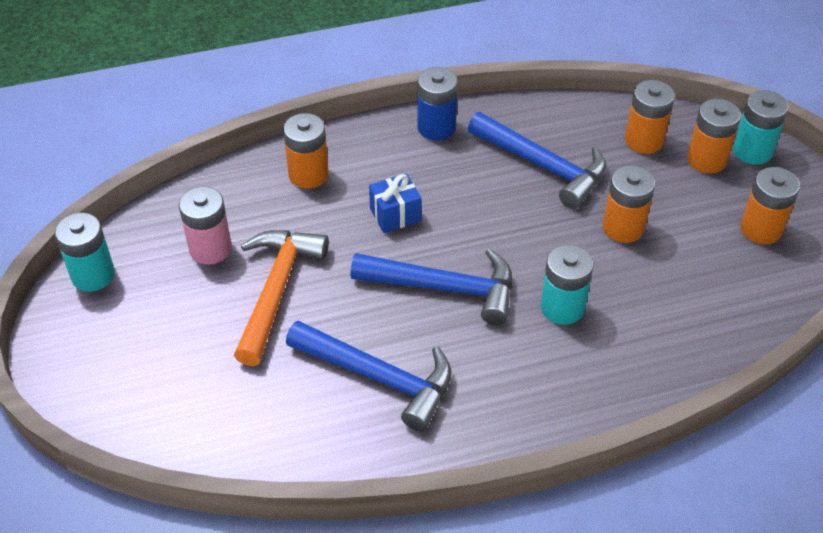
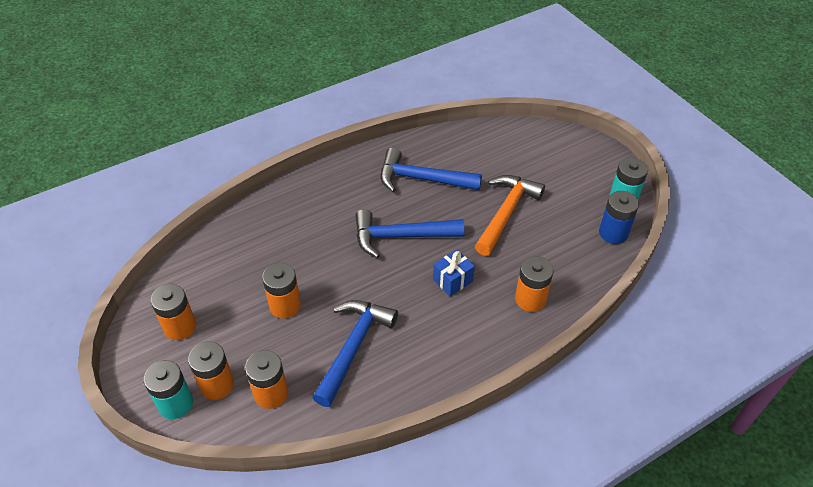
camera: 165 degrees right, 0 degrees up
pink battery [179,186,232,265] -> none
orange hammer [234,230,329,366] -> orange hammer turned 150 degrees counterclockwise [475,175,545,256]
blue battery [417,67,458,140] -> blue battery moved to [599,191,639,244]
blue hammer [468,112,606,209] -> blue hammer turned 90 degrees clockwise [312,300,398,407]
turquoise battery [541,245,593,325] -> none

